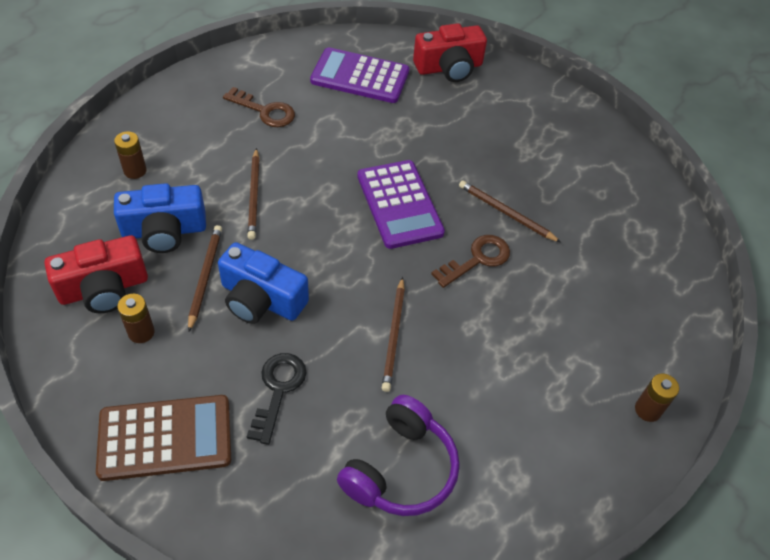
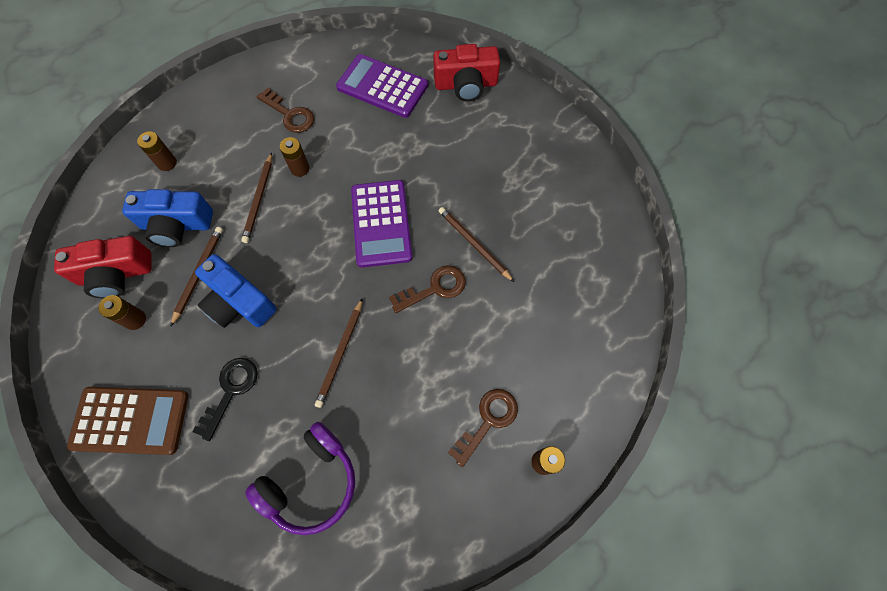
camera: 15 degrees right, 15 degrees up
none -> brown battery [280,137,310,177]
none -> brown key [448,389,518,467]

